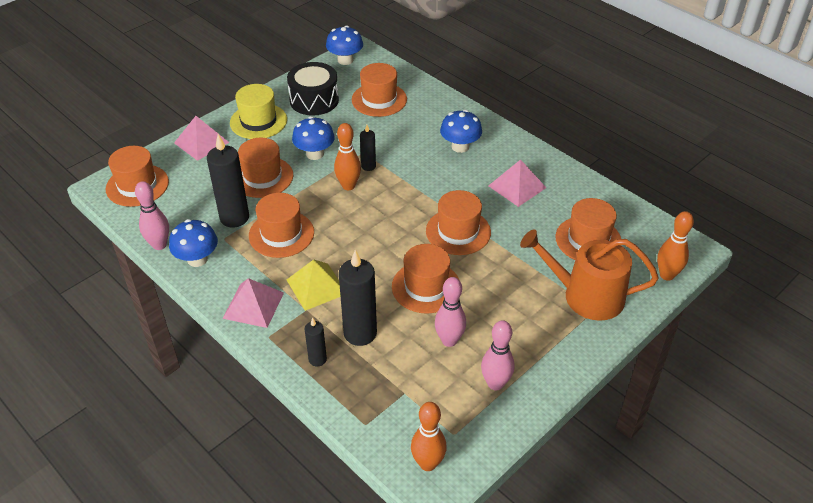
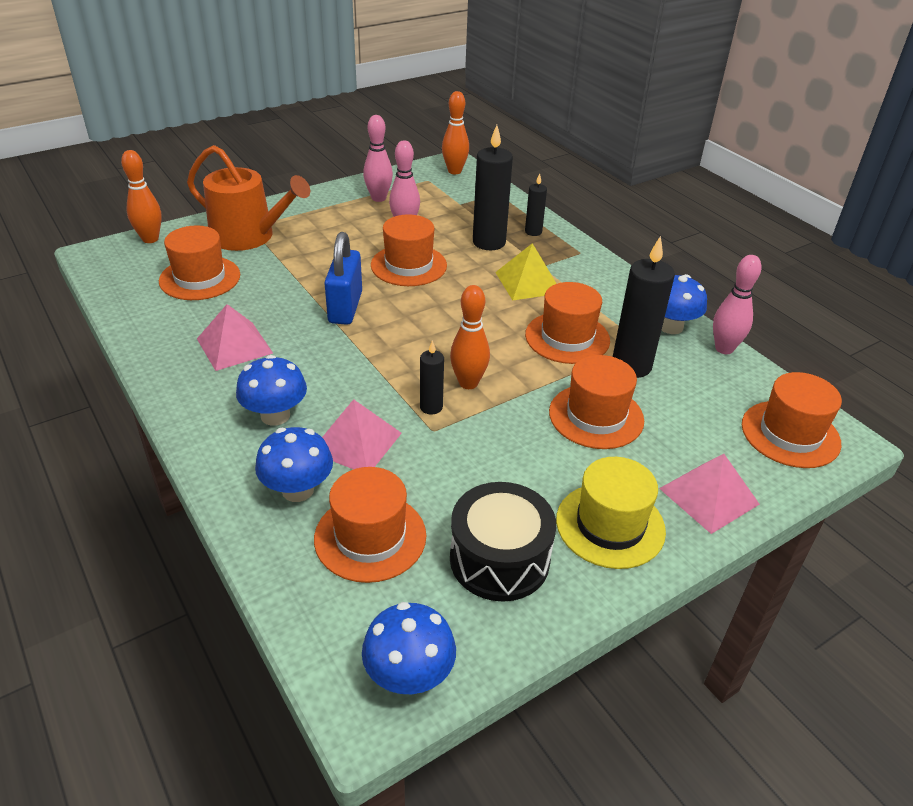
camera: 170 degrees left, 5 degrees down
pink pyramid [222,278,284,328] -> pink pyramid moved to [322,399,402,470]
blue mushroom [292,116,335,160] -> blue mushroom moved to [255,427,333,502]
orange hat [426,190,491,255] -> blue padlock [324,232,362,325]

